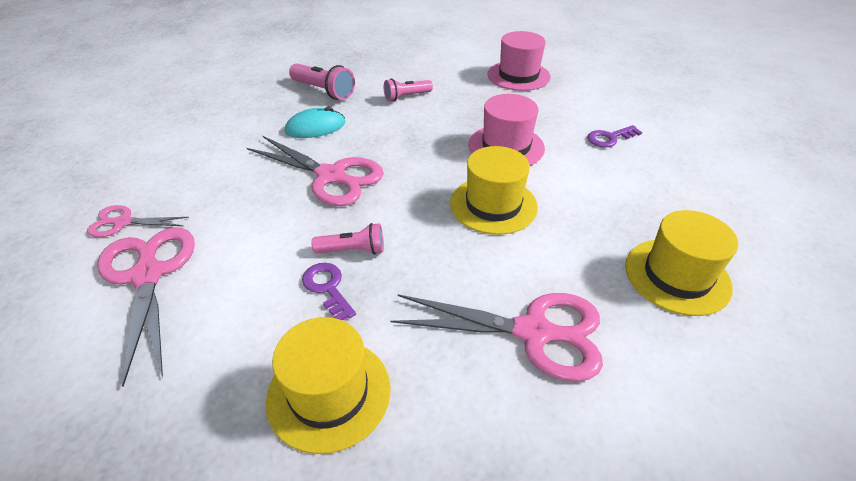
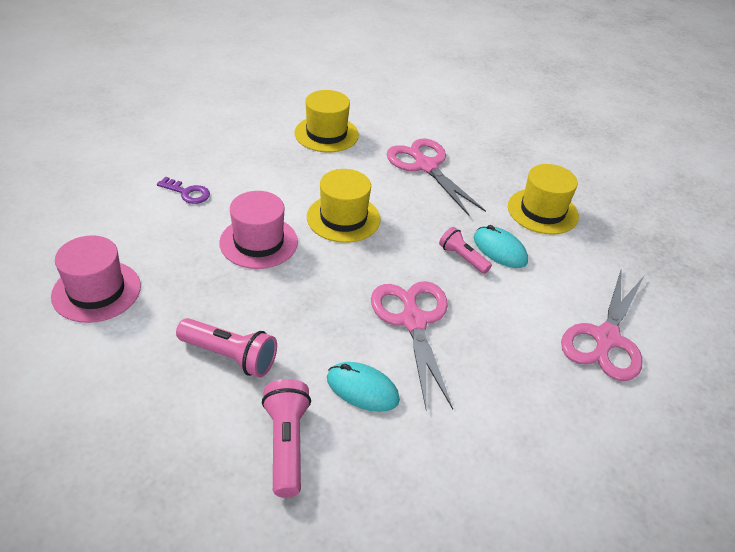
camera: 135 degrees left, 0 degrees up
pink scissors [87,205,189,237] -> none
purple key [302,263,356,320] -> turquoise mouse [474,225,528,268]
pink flashlight [384,79,433,101] -> pink flashlight [176,318,277,377], size x1.51

